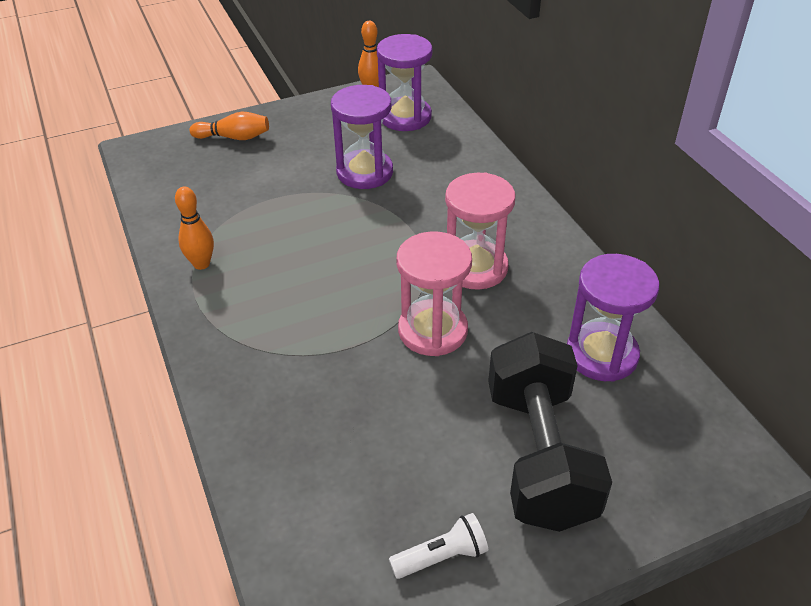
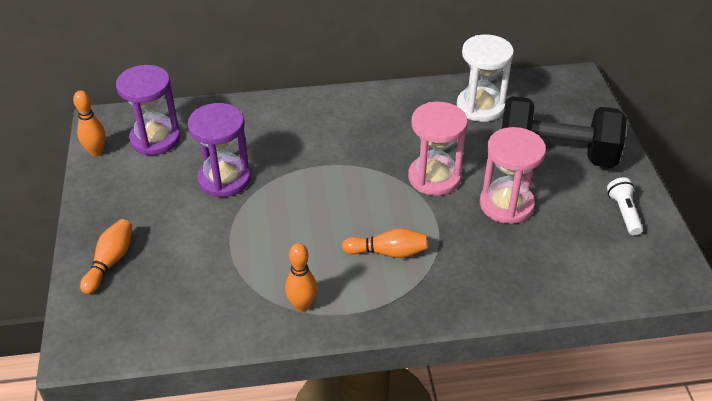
camera: 75 degrees left, 0 degrees up
pink hourglass [445,172,515,290] -> pink hourglass moved to [480,127,546,224]
purple hourglass [567,254,659,382] -> white hourglass [457,35,514,122]
none -> orange bowling pin [342,228,427,258]

